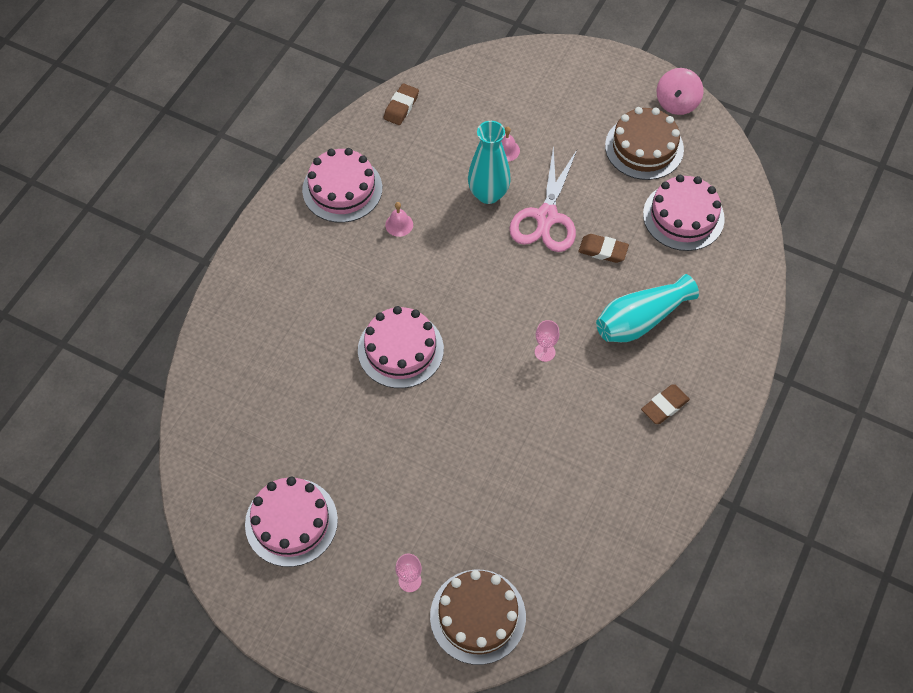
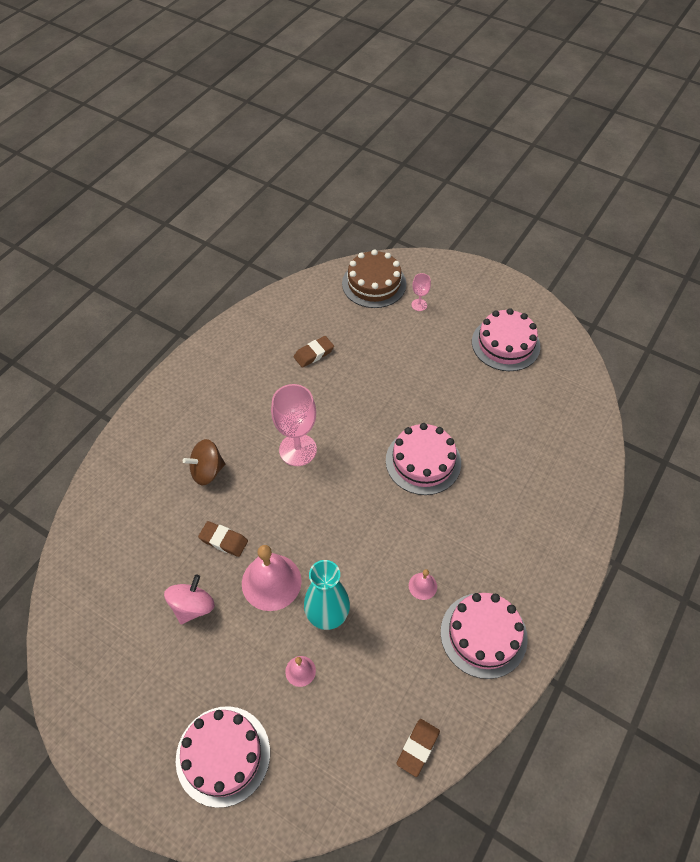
camera: 175 degrees left, 5 degrees down
pink scissors [509,145,577,252] -> pink bell [242,545,302,611]
pink goblet [535,320,559,362] -> pink goblet [271,384,317,466], size x2.07
turquoise vase [596,274,699,342] -> brown spinning top [183,439,225,485]
brown cake [605,107,684,180] -> none
brown eraser [641,385,690,424] -> brown eraser moved to [294,336,334,368]
pink cake [643,175,725,251] -> pink cake moved to [176,706,270,808]
pink spinning top [657,68,703,115] -> pink spinning top moved to [164,574,215,624]

